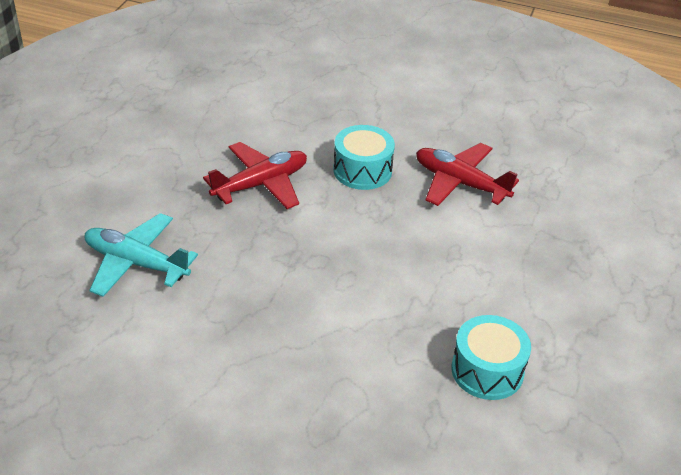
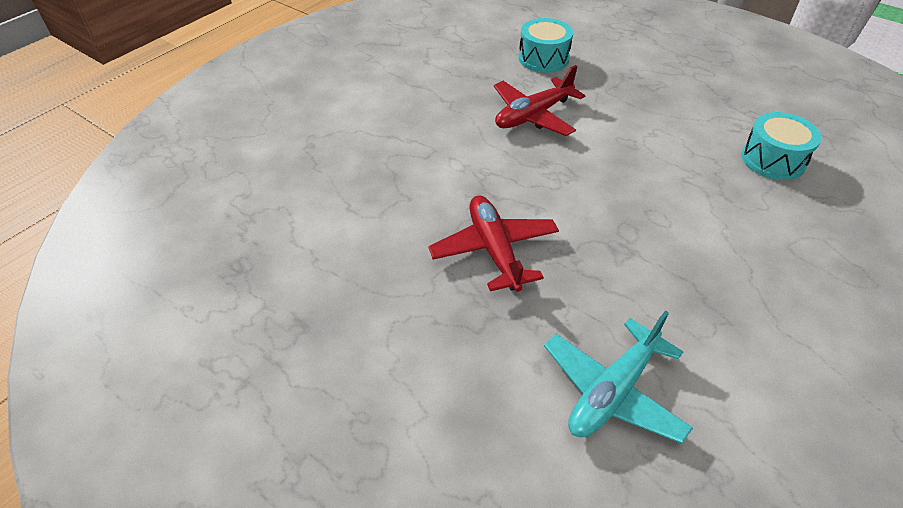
camera: 70 degrees left, 5 degrees up
turquoise drum [333,125,395,190] -> turquoise drum moved to [519,18,573,73]

